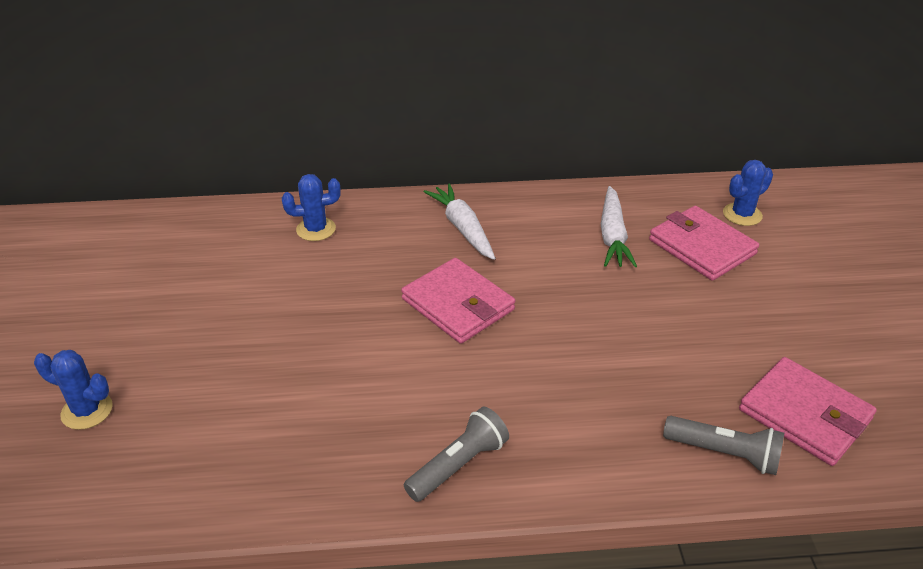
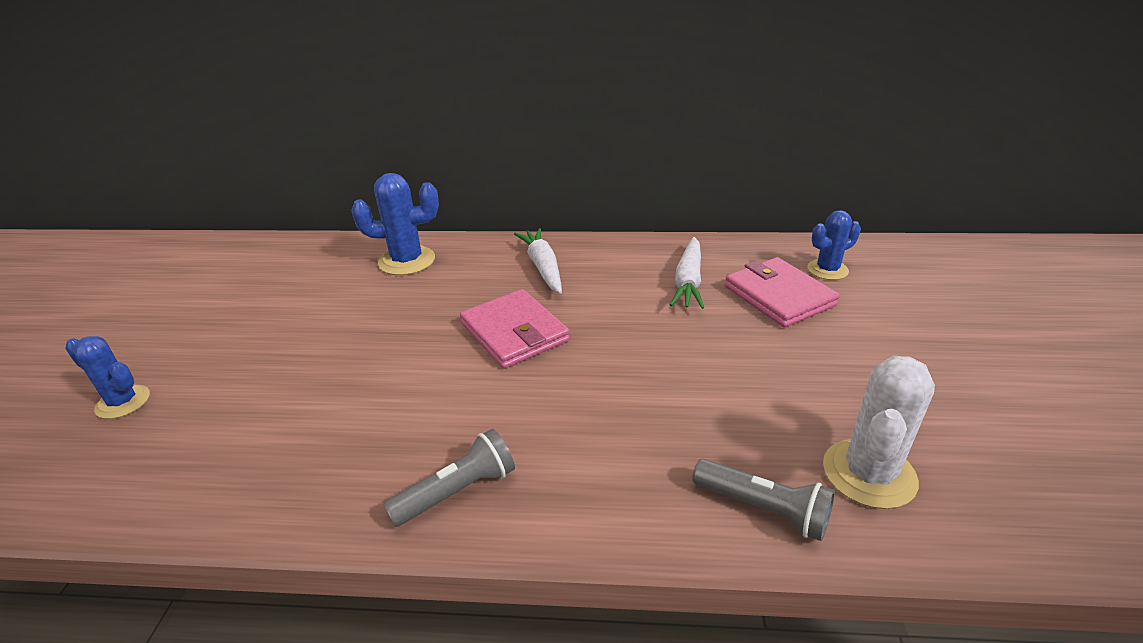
camera: 10 degrees right, 5 degrees down
blue cactus [282,174,341,241] -> blue cactus [351,173,439,275], size x1.52
pink wallet [739,357,877,466] -> white cactus [823,356,935,509]

